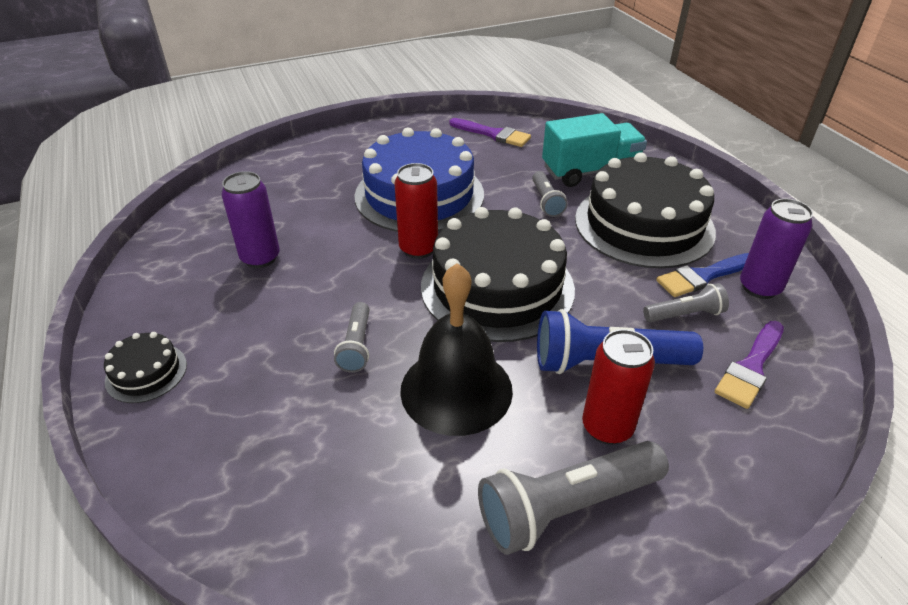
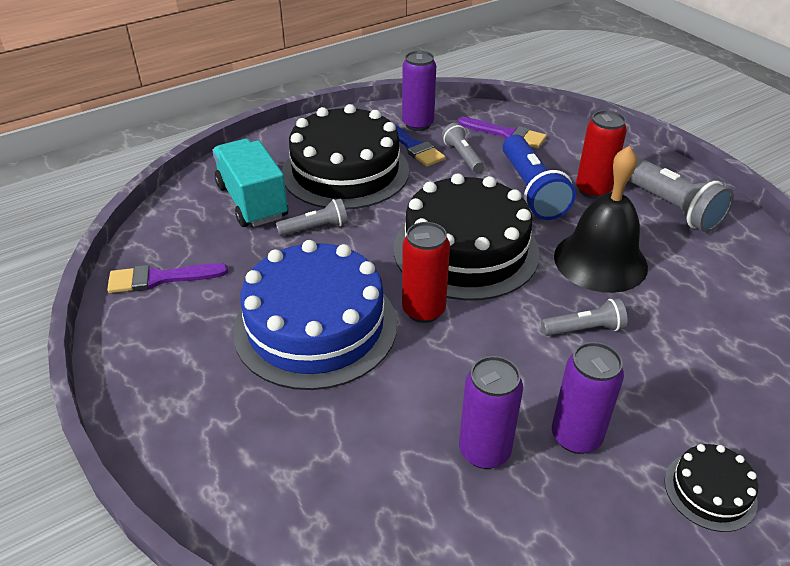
camera: 100 degrees left, 0 degrees up
purple brush [449,118,531,147] -> purple brush turned 120 degrees counterclockwise [107,263,228,293]
none -> purple can [552,342,624,454]

